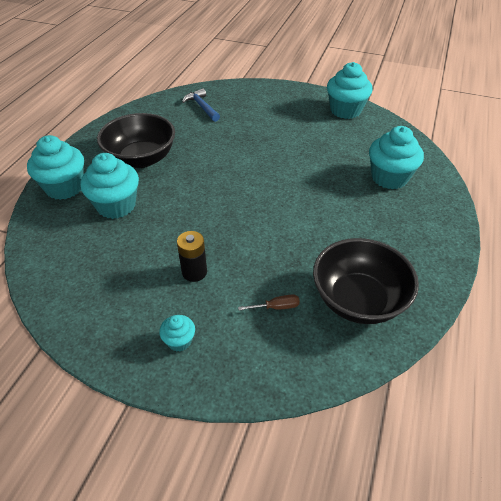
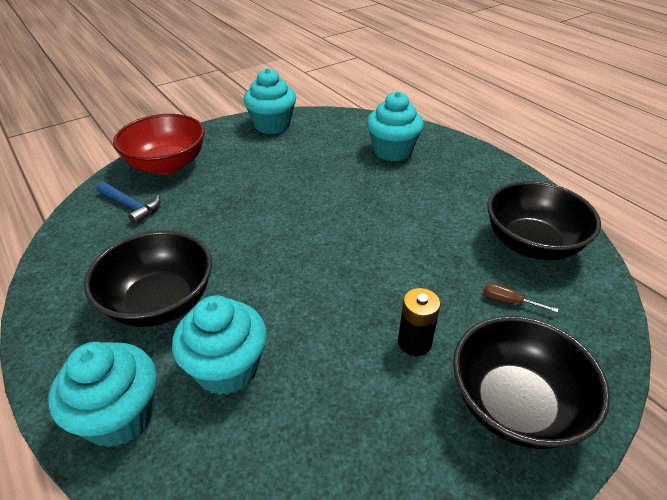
camera: 55 degrees left, 5 degrees down
turquoise cupcake [159,315,195,351] -> black bowl [453,316,610,449]
blue hammer [182,88,220,122] -> blue hammer turned 150 degrees counterclockwise [96,181,161,225]
brown screwdriver [238,294,300,311] -> brown screwdriver turned 90 degrees counterclockwise [483,283,558,313]
none -> red bowl [113,114,205,175]

